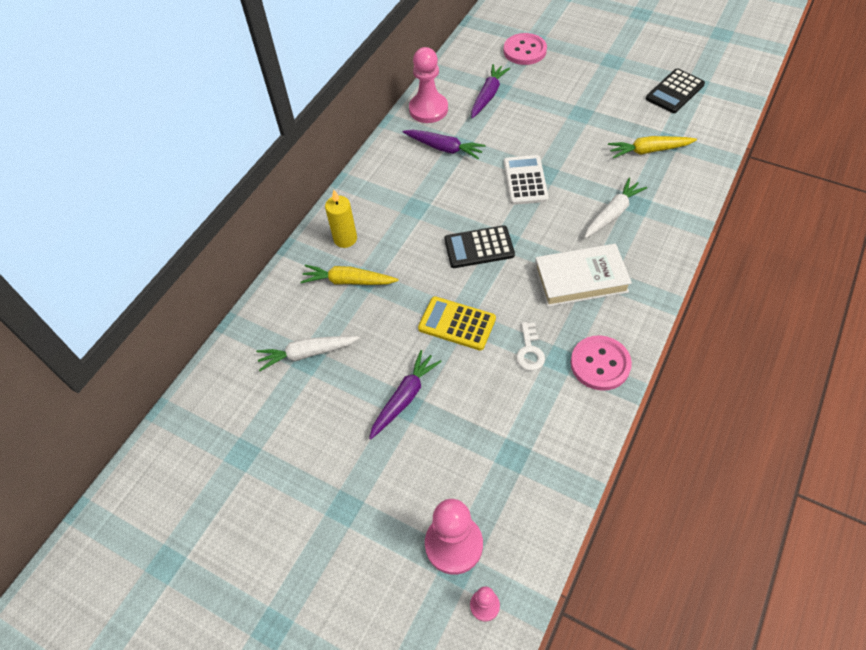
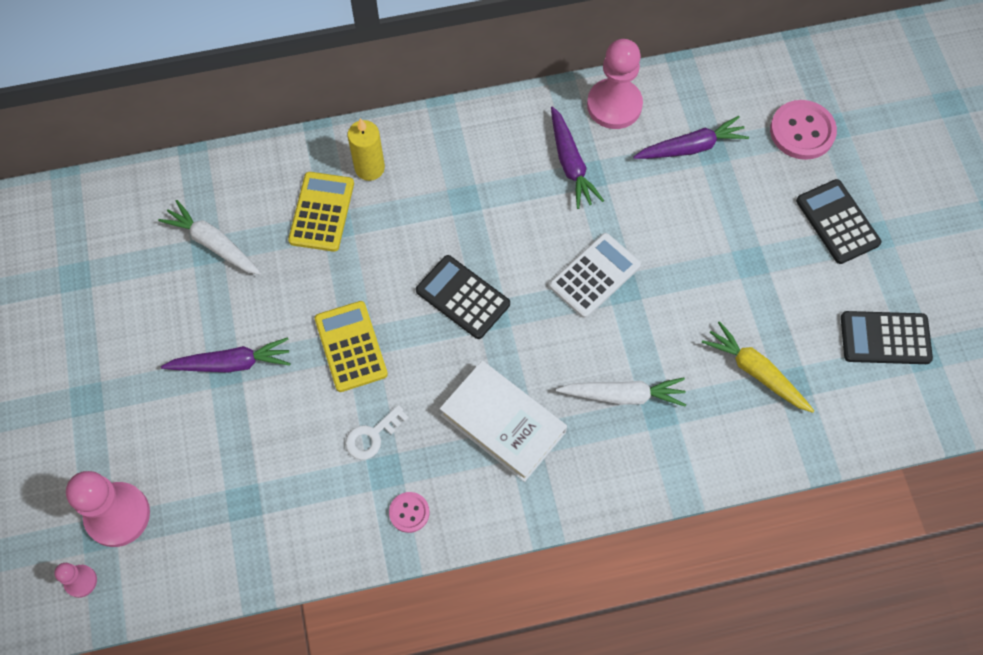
camera: 45 degrees right, 10 degrees up
yellow carrot [300,265,399,285] -> yellow calculator [288,172,354,252]
pink button [571,335,632,391] -> pink button [389,492,430,533], size x0.54
none -> black calculator [796,179,881,264]

